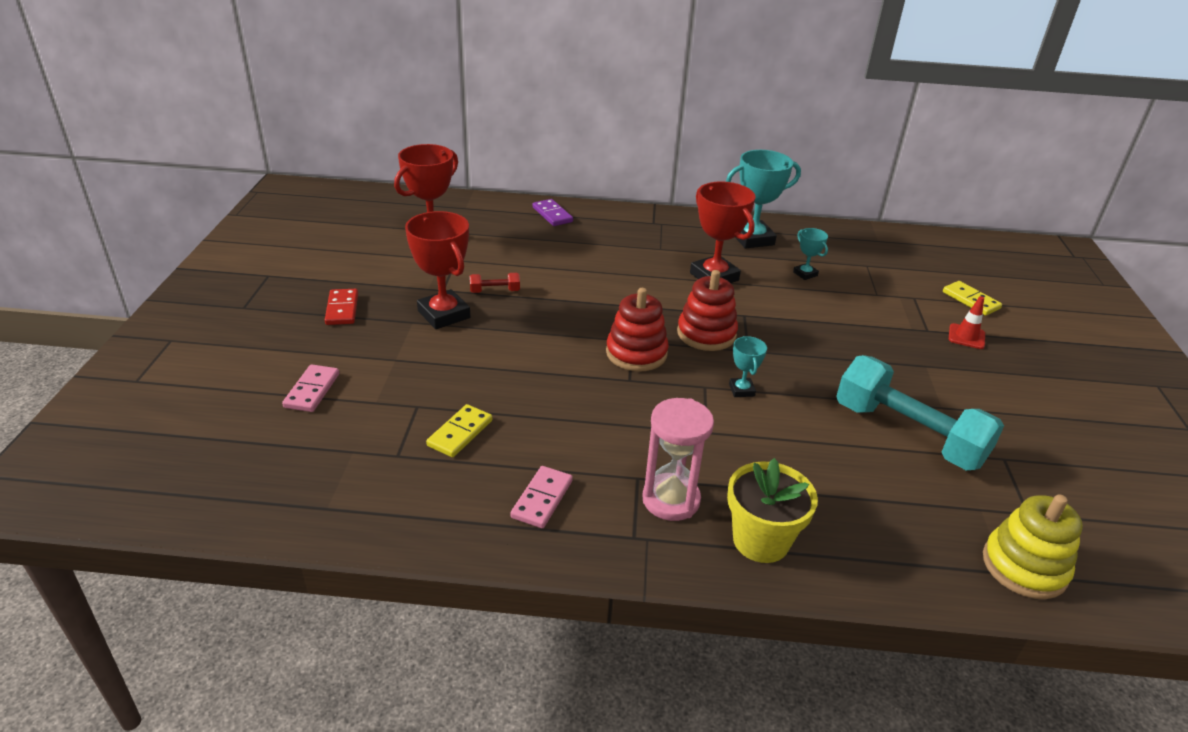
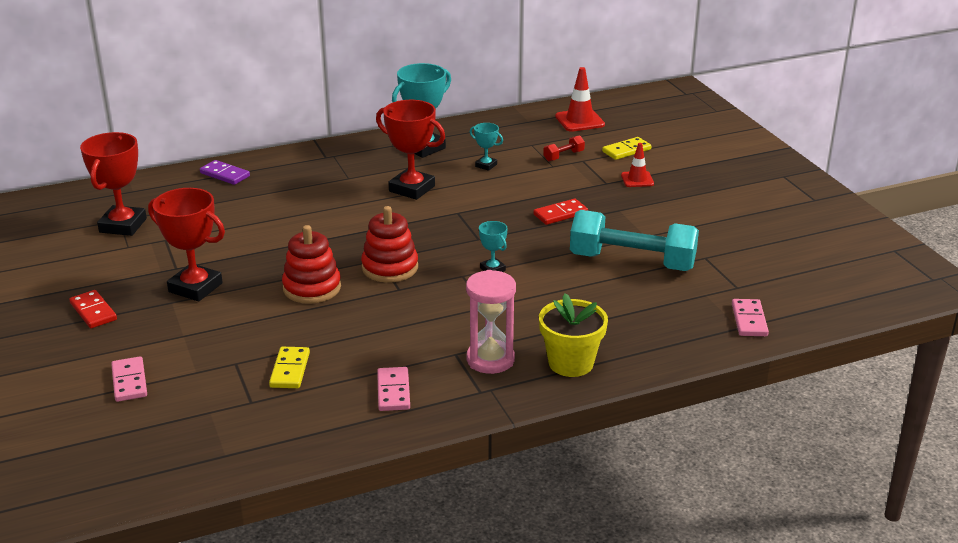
camera: 25 degrees left, 5 degrees down
red dumbbell [470,273,520,293] -> red dumbbell moved to [543,135,585,161]
red stacking toy [677,270,738,351] -> red stacking toy moved to [282,225,341,304]
yellow domino [943,281,1002,316] -> yellow domino turned 60 degrees counterclockwise [602,137,651,160]
yellow stacking toy [983,494,1083,599] -> pink domino [732,299,769,336]
none -> red domino [533,199,588,225]
none -> red traffic cone [555,67,605,132]

